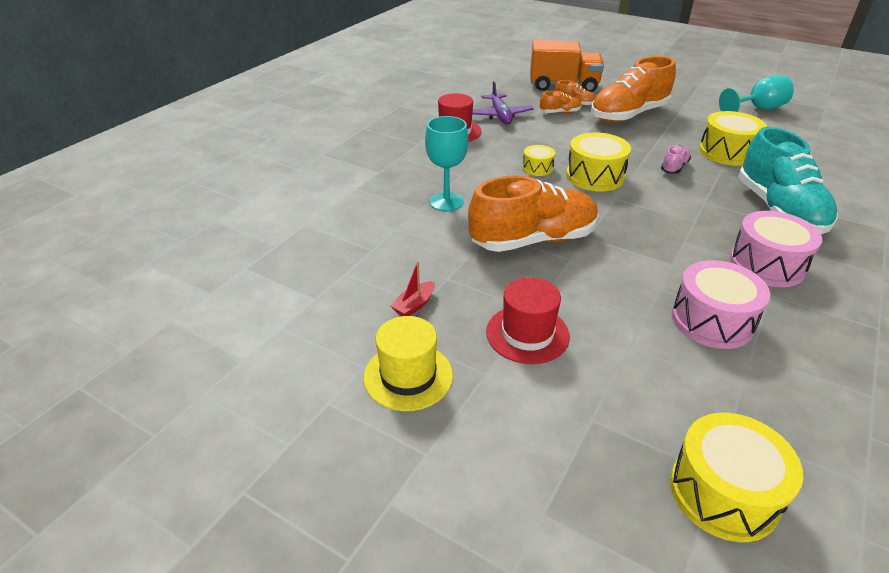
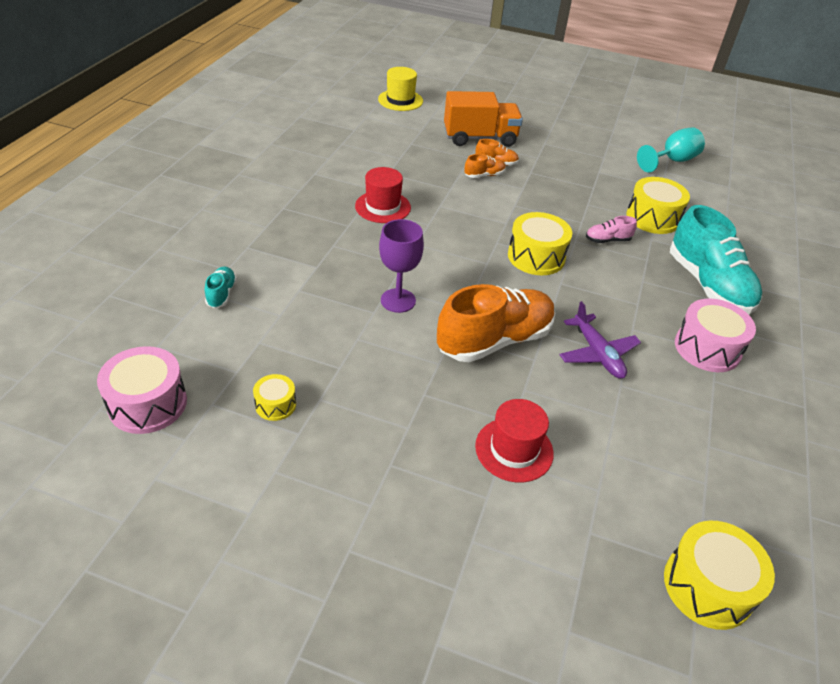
camera: 15 degrees left, 5 degrees up
yellow hat [363,316,453,411] -> yellow hat moved to [378,67,423,111]
red boat [391,261,435,316] -> none
turquoise goblet [425,116,468,211] -> purple goblet [379,219,424,313]
purple plane [472,81,534,125] -> purple plane moved to [559,301,641,379]
yellow drum [522,145,555,176] -> yellow drum moved to [253,374,296,421]
orange shoe [591,56,676,122] -> none
pink shoe [661,145,691,174] -> pink shoe turned 120 degrees counterclockwise [586,216,637,243]
pink drum [672,260,770,349] -> pink drum moved to [97,346,187,434]
none -> turquoise shoe [205,267,237,308]

